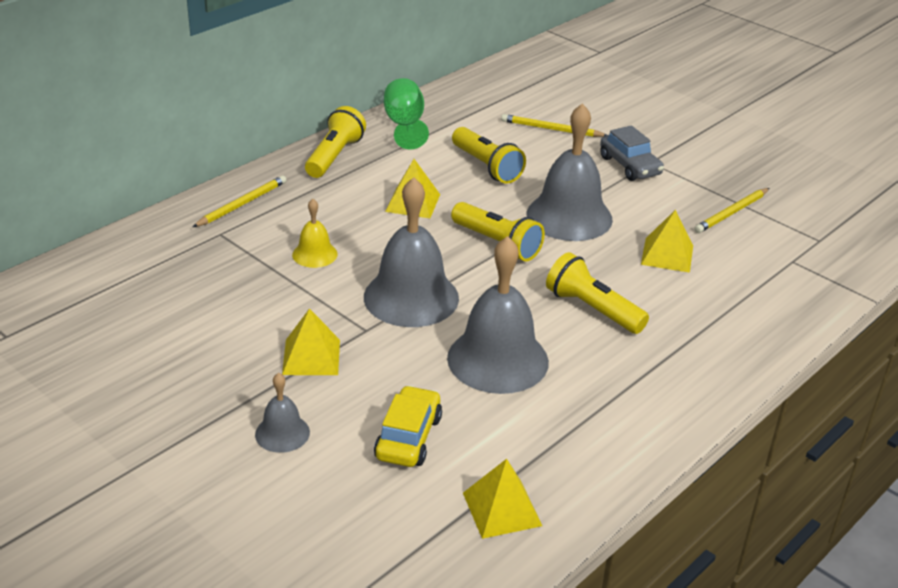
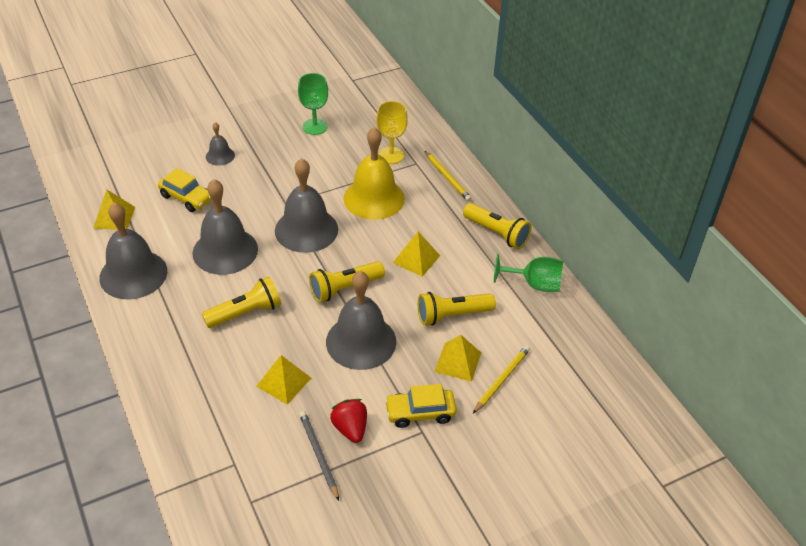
camera: 110 degrees right, 10 degrees up
yellow pyramid [282,308,340,375] -> yellow pyramid moved to [434,335,481,382]
yellow bell [292,199,338,268] -> yellow bell [344,127,405,220], size x2.03
grey car [600,125,664,181] -> yellow car [385,384,457,428]
yellow pencil [694,188,769,233] -> grey pencil [299,411,339,501]
none -> grey bell [99,202,167,299]
none -> green goblet [298,73,328,135]
none -> red strawberry [330,399,367,443]
none -> yellow goblet [376,101,408,164]

